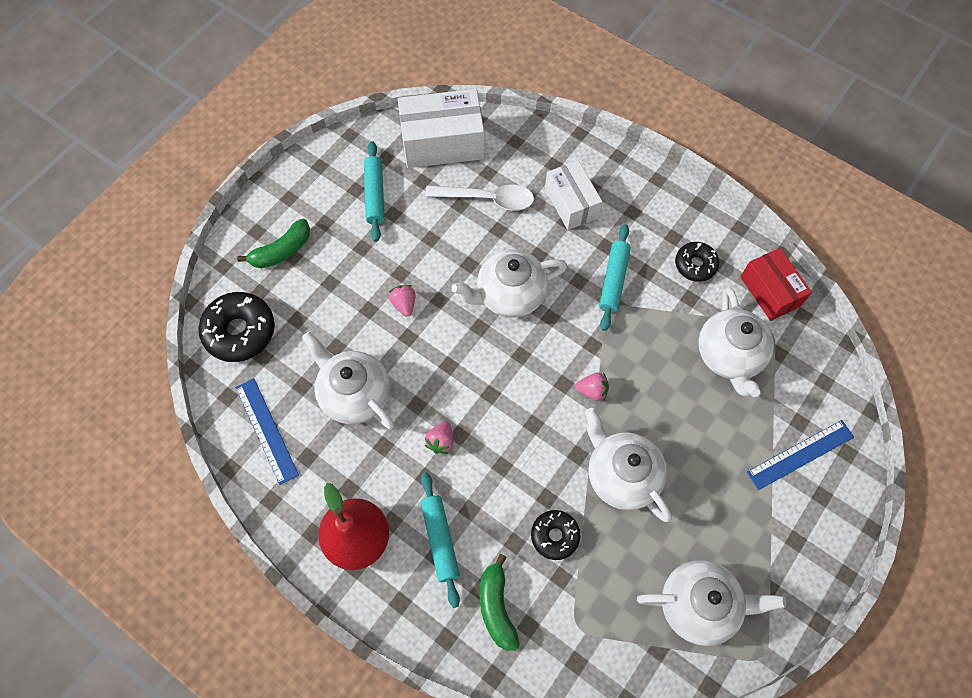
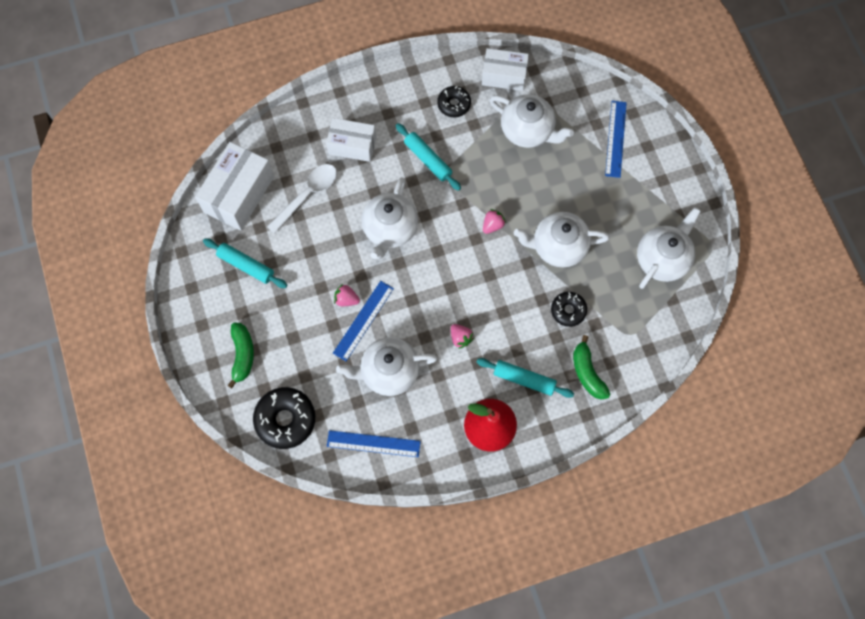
camera: 55 degrees left, 5 degrees up
green banana [480,554,520,651] -> green banana turned 45 degrees clockwise [573,335,611,399]
red box [740,248,812,321] -> white box [482,48,529,91]
none -> blue ruler [333,281,394,361]

